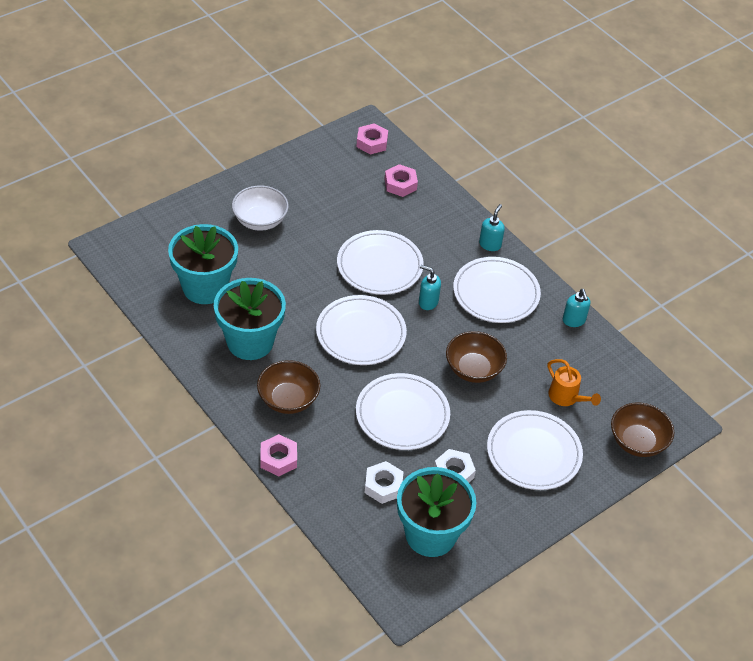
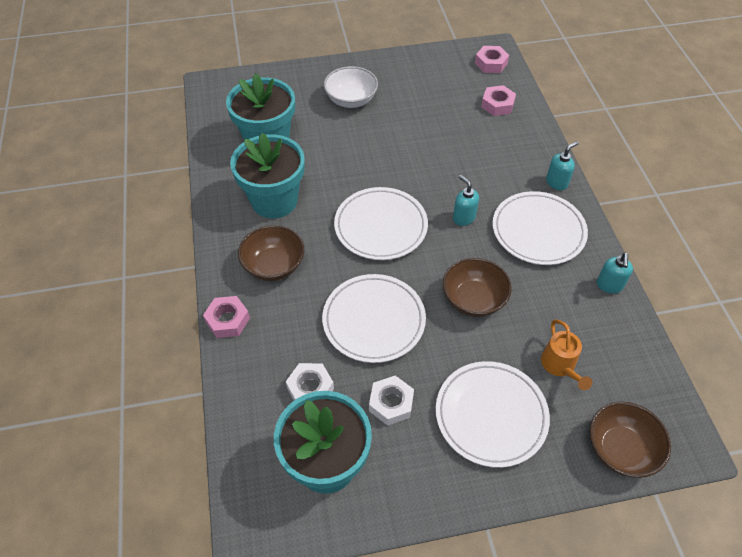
camera: 30 degrees right, 5 degrees up
white plate [337,230,424,295] -> none

